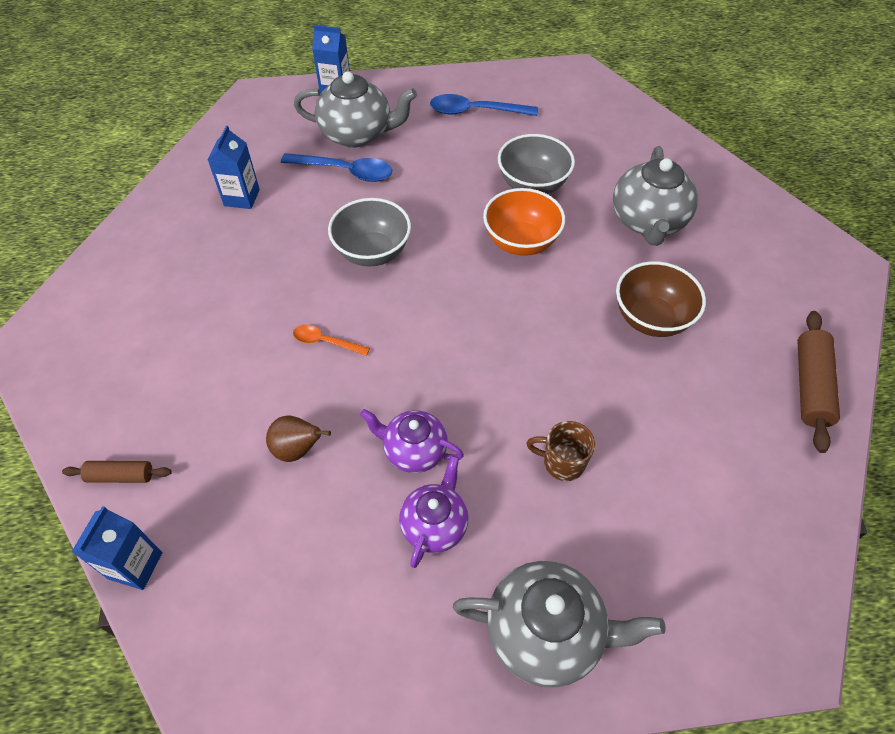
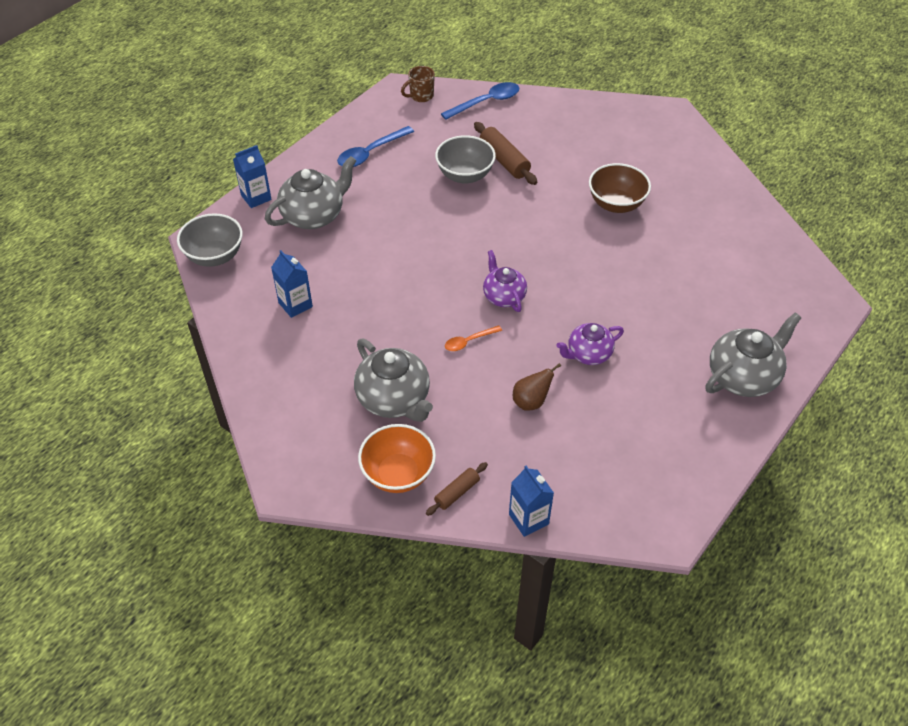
camera: 45 degrees left, 5 degrees down
blue spoon [281,153,392,182] -> blue spoon moved to [441,82,519,120]
grey bowl [328,198,411,267] -> grey bowl moved to [177,213,243,267]
purple teapot [399,455,468,568] -> purple teapot moved to [483,250,527,312]
orange bowl [483,188,565,256] -> orange bowl moved to [358,424,436,493]
brown mug [526,421,595,481] -> brown mug moved to [401,66,435,102]
grey teapot [613,146,698,246] -> grey teapot moved to [354,339,433,422]
brown rolling pin [797,311,840,453] -> brown rolling pin moved to [474,122,537,185]

